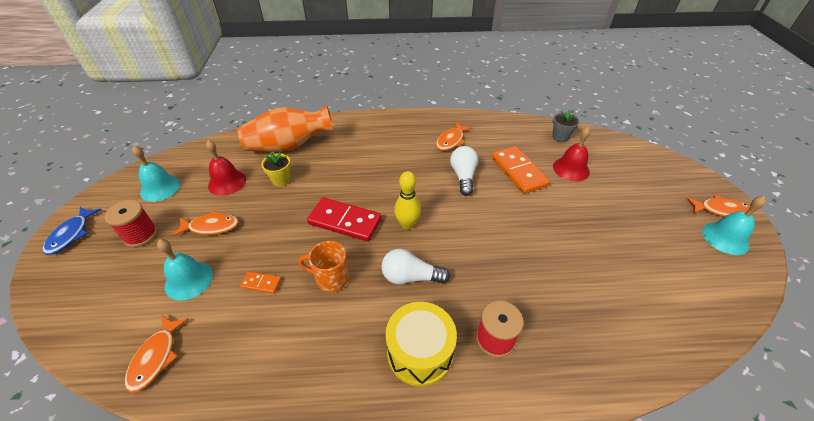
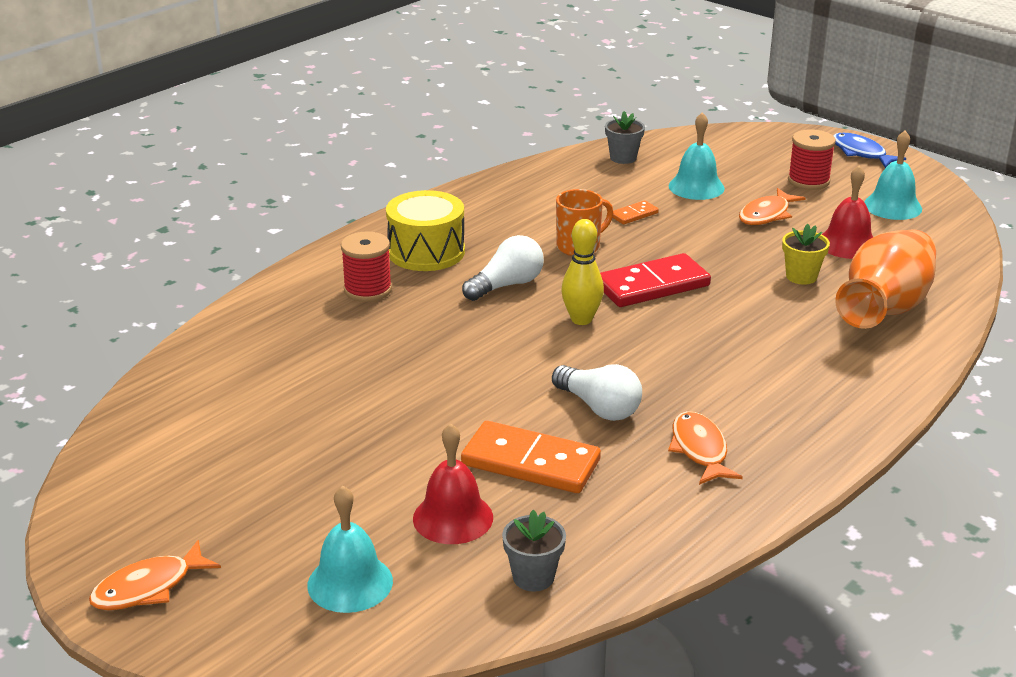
camera: 135 degrees right, 15 degrees down
orange fish [125,315,189,393] -> grey flower pot [605,111,645,164]
turquoise bell [702,196,766,255] -> turquoise bell moved to [307,486,393,613]

